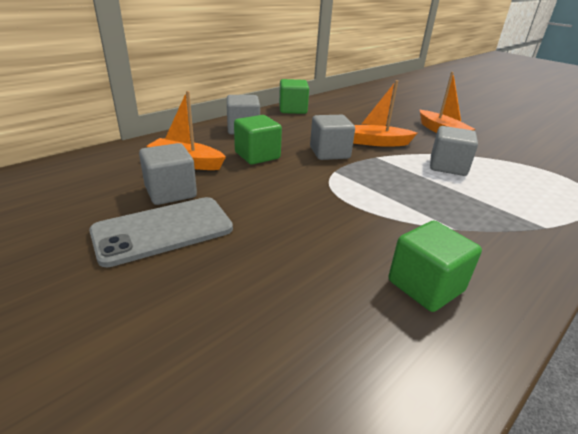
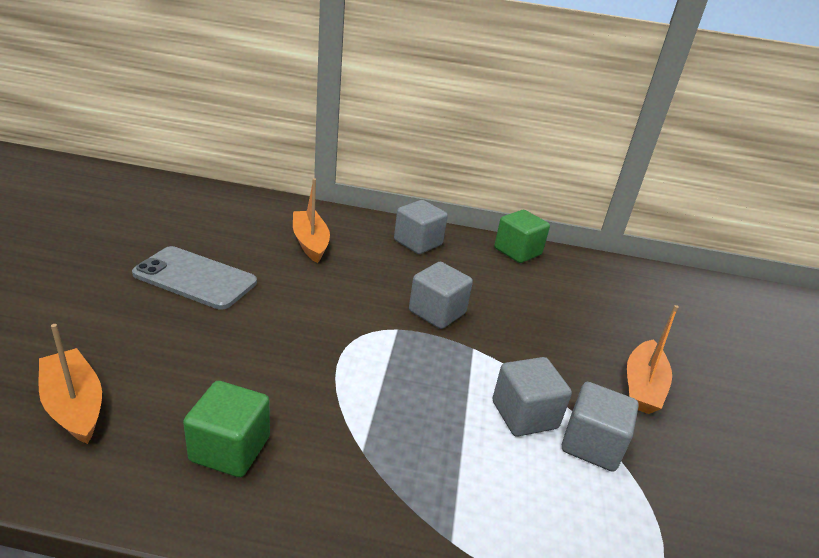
camera: 50 degrees right, 0 degrees up
grey cube [139,143,197,205] -> grey cube moved to [562,382,639,472]
green cube [234,115,282,164] -> none
orange boat [353,80,417,147] -> orange boat moved to [39,324,102,444]

